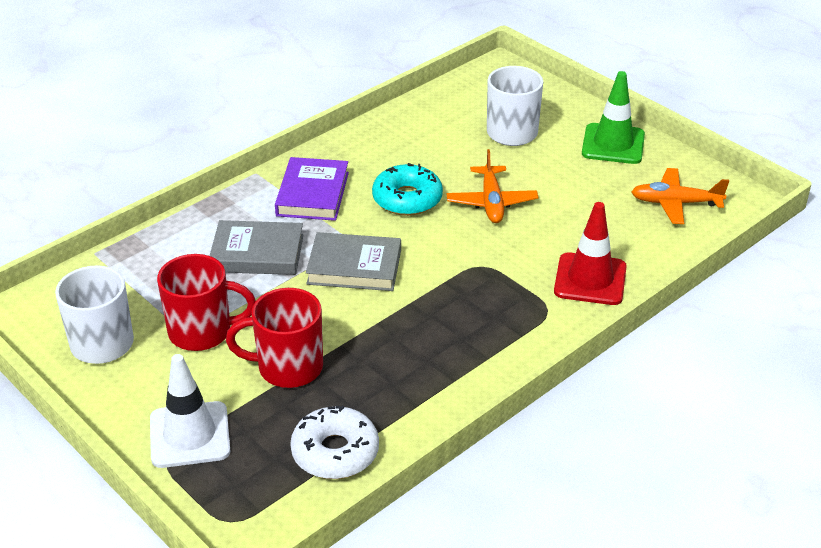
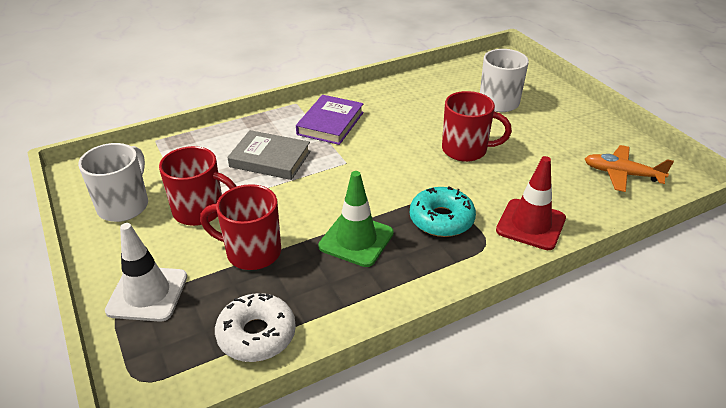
camera: 15 degrees right, 0 degrees up
grey book [306,232,401,291] -> none
turquoise donut [372,163,443,216] -> turquoise donut moved to [410,187,476,237]
orange plane [446,149,538,223] -> red mug [442,91,512,162]
green traffic cone [582,71,645,164] -> green traffic cone moved to [318,171,394,267]

